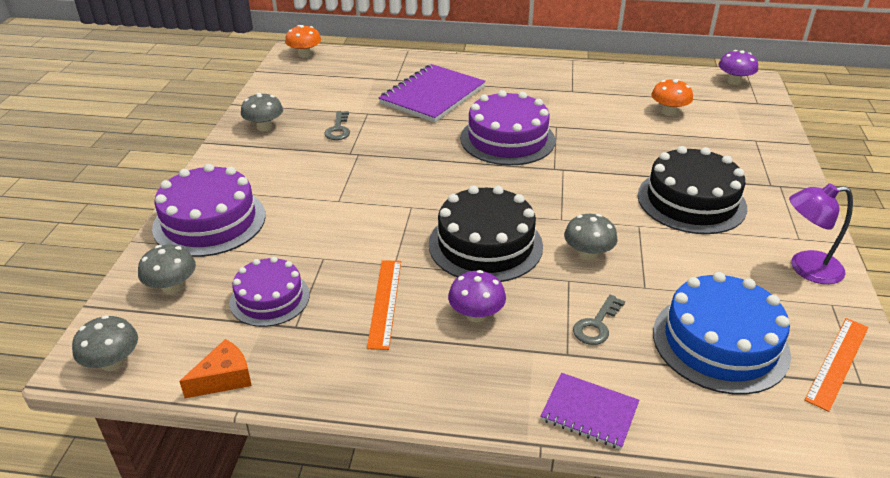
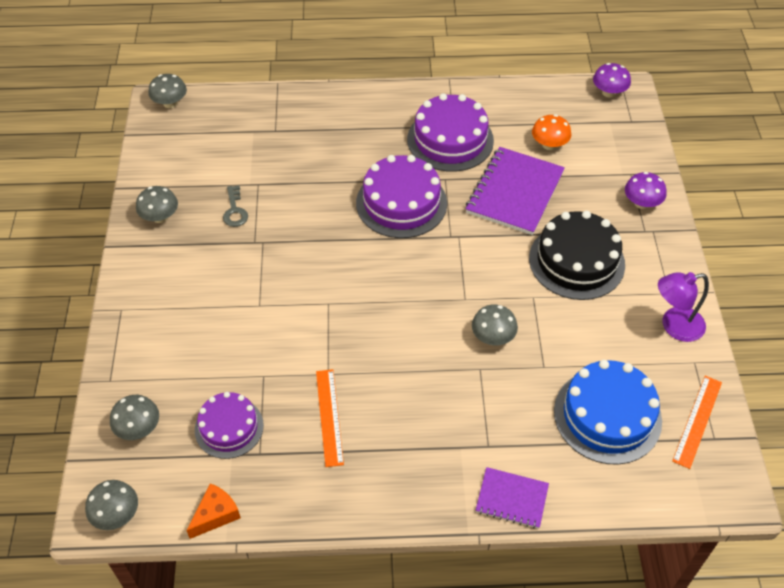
camera: 10 degrees left, 15 degrees up
purple cake [152,164,266,257] -> purple cake moved to [407,93,494,172]
orange mushroom [285,25,321,58] -> grey mushroom [148,74,187,108]
purple notebook [378,64,486,123] -> purple notebook moved to [466,147,565,235]
black cake [429,185,543,282] -> none
purple mushroom [448,270,506,322] -> purple mushroom moved to [625,172,667,209]
grey key [573,295,625,345] -> none

